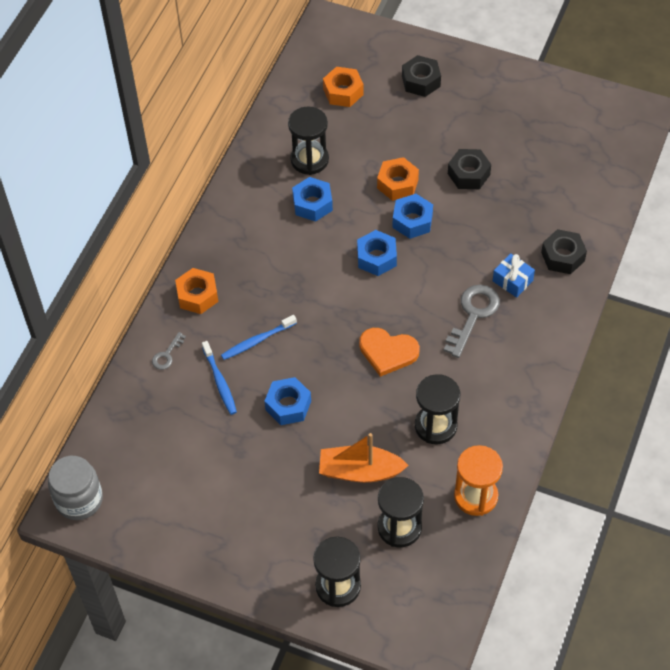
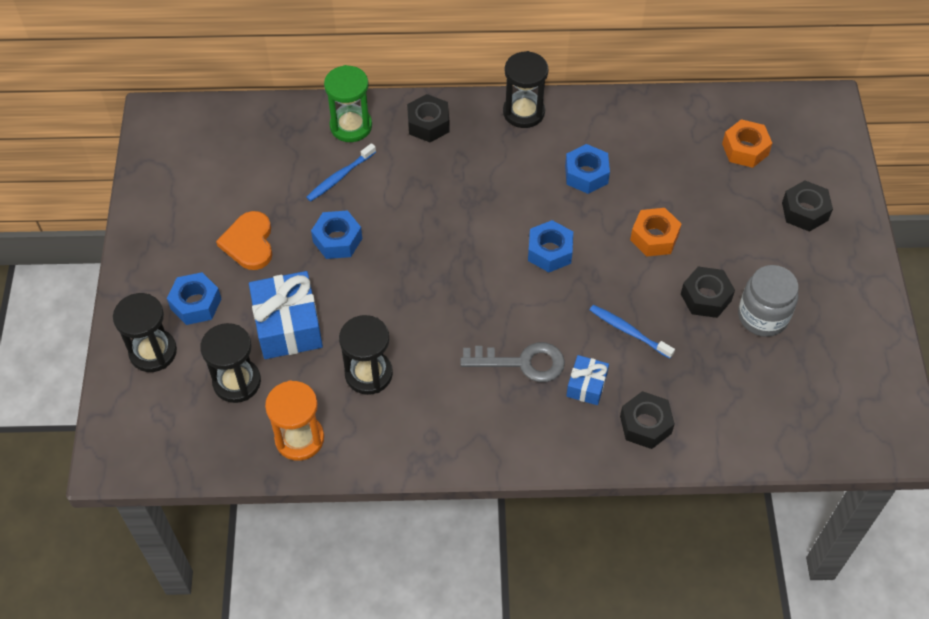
camera: 65 degrees right, 0 degrees up
grey jar [48,456,103,520] -> grey jar moved to [738,265,798,337]
grey key [152,332,186,370] -> green hourglass [324,65,372,142]
orange nut [175,268,218,314] -> black nut [407,94,450,142]
blue toothbrush [221,315,297,360] -> blue toothbrush moved to [590,305,675,359]
black hourglass [288,106,329,175] -> black hourglass moved to [503,51,549,128]
orange boat [319,433,409,483] -> blue gift [249,271,323,359]
orange heart [359,328,420,377] -> orange heart moved to [216,211,272,270]
blue nut [393,194,433,239] -> blue nut moved to [167,272,221,325]

